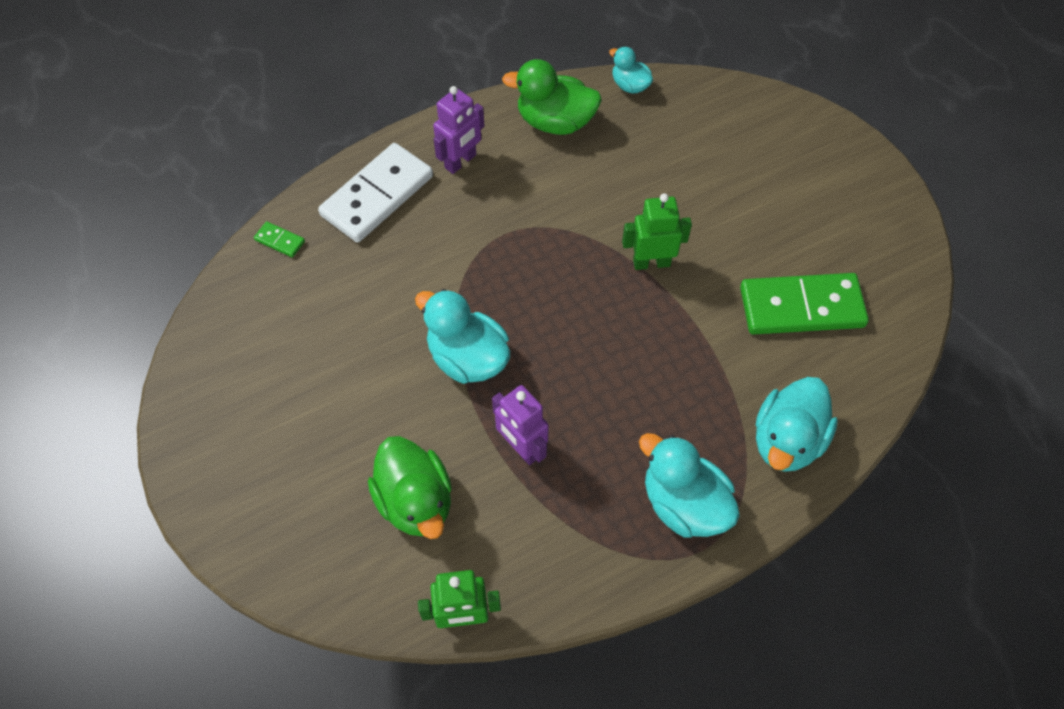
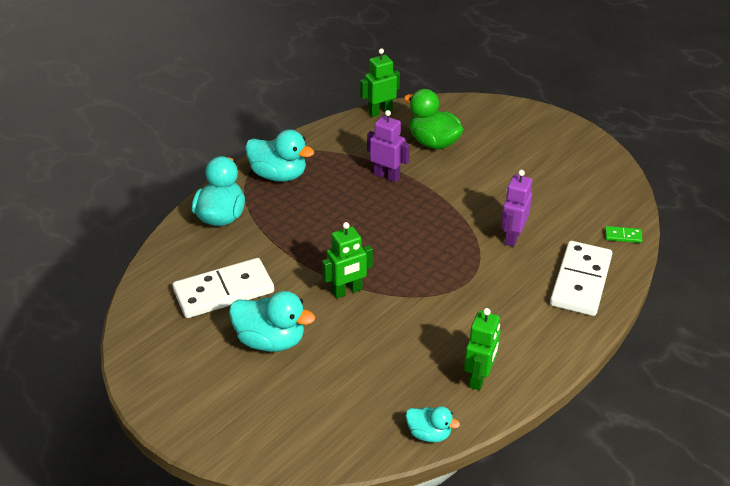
camera: 160 degrees right, 20 degrees down
turquoise duck [415,289,510,384] -> turquoise duck moved to [229,291,315,352]
purple robot [433,86,484,174] -> purple robot moved to [501,170,532,247]
green duck [502,59,602,135] -> green robot [464,308,501,391]
green domino [740,273,869,335] -> white domino [172,258,274,318]

